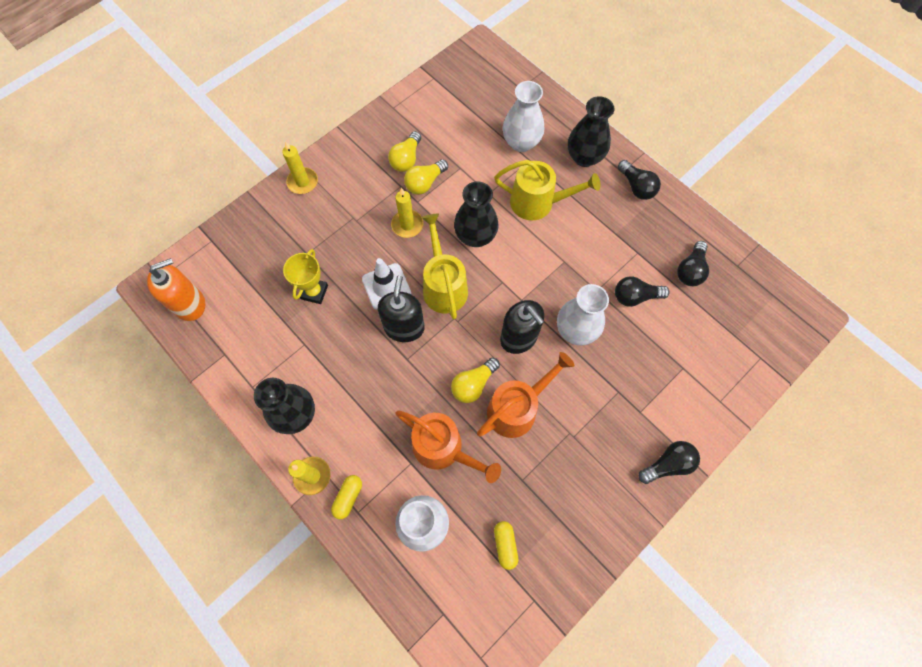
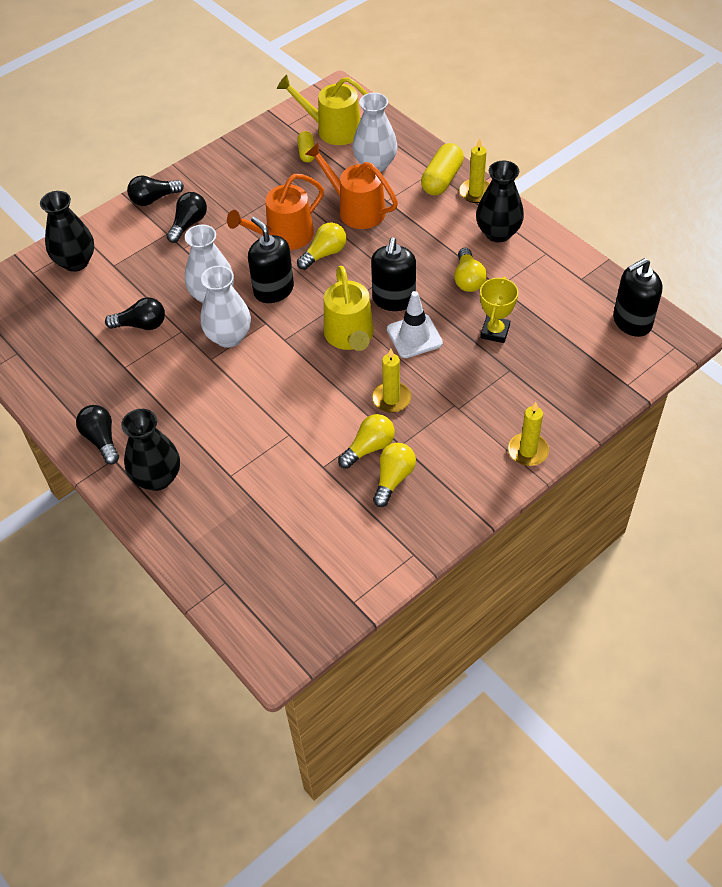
camera: 175 degrees left, 15 degrees down
orange soap dispenser [147,258,205,321] -> black soap dispenser [613,258,662,337]
yellow capsule [331,475,362,519] -> yellow capsule [421,143,464,196], size x1.66
black vase [454,181,499,247] -> black vase moved to [40,191,94,272]
yellow watering can [494,160,601,220] -> yellow watering can moved to [277,75,368,145]
white vase [503,81,544,152] -> white vase moved to [200,266,251,348]
black light bulb [677,241,709,286] -> black light bulb moved to [167,192,207,243]
none -> yellow light bulb [454,248,487,292]

